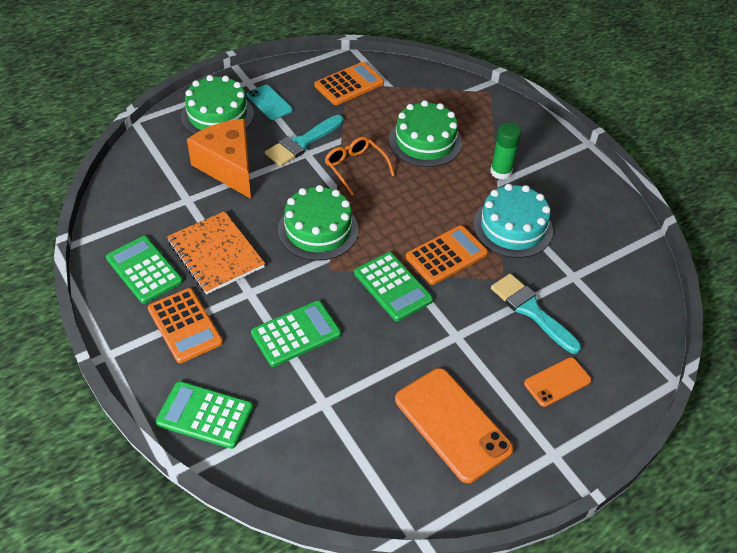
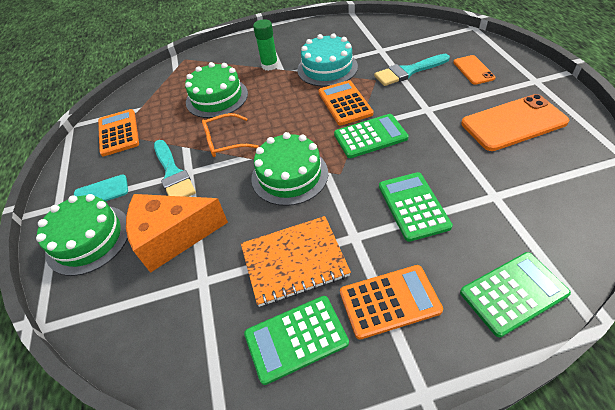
camera: 65 degrees left, 0 degrees up
green calculator [156,381,253,449] -> green calculator turned 150 degrees counterclockwise [460,252,571,337]

